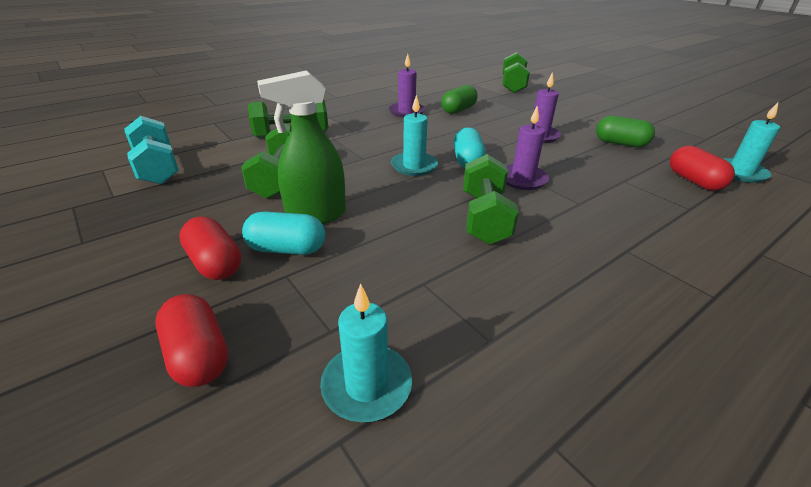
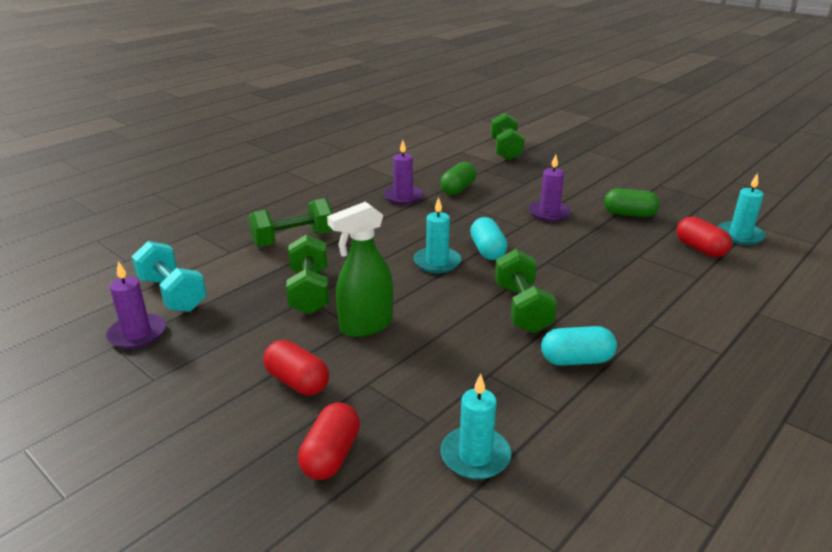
camera: 10 degrees left, 5 degrees down
red capsule [155,294,228,387] -> red capsule turned 60 degrees clockwise [298,402,360,480]
turquoise capsule [242,211,325,255] -> turquoise capsule moved to [541,326,617,366]
purple candle [506,106,549,190] -> purple candle moved to [106,261,166,349]

